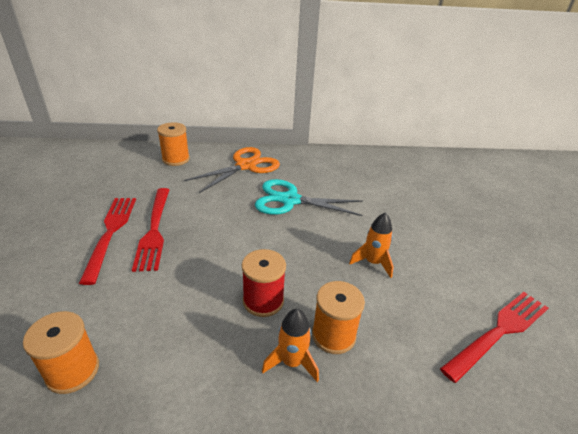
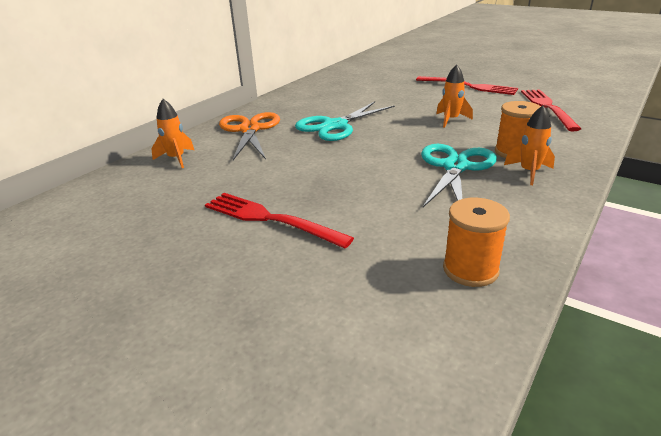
camera: 50 degrees left, 5 degrees down
red fork [132,188,169,272] -> red fork moved to [416,76,518,95]
orange spool [157,122,190,166] -> orange rocket [151,99,194,168]
red spool [242,249,286,317] -> turquoise scissors [421,144,497,207]

